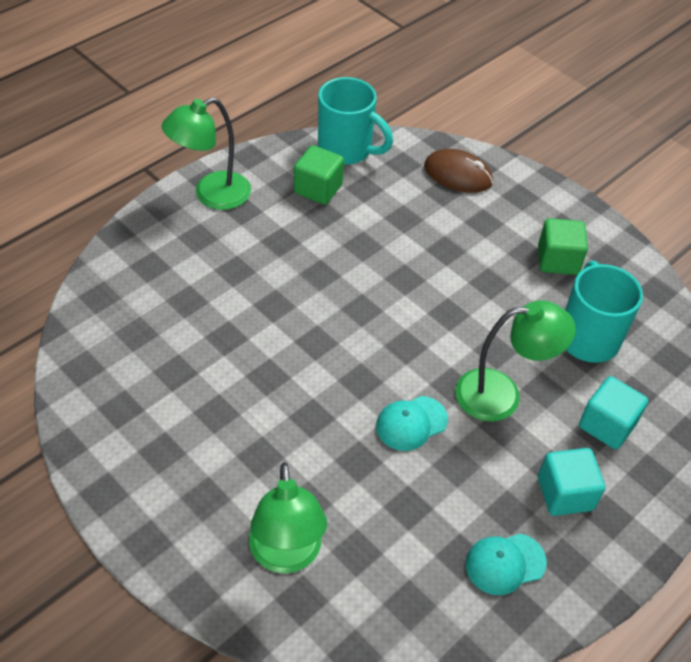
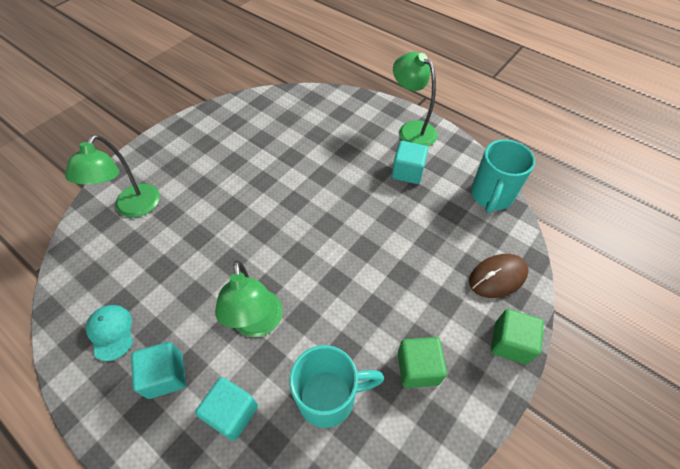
camera: 85 degrees right, 5 degrees up
green lamp [249,462,327,573] -> green lamp turned 60 degrees counterclockwise [65,134,160,218]
green cube [294,145,344,205] -> green cube moved to [491,309,544,364]
turquoise cap [376,396,448,451] -> none
brown mouse [424,149,493,193] -> brown mouse turned 45 degrees clockwise [469,254,528,298]
none -> turquoise cube [392,141,428,184]

